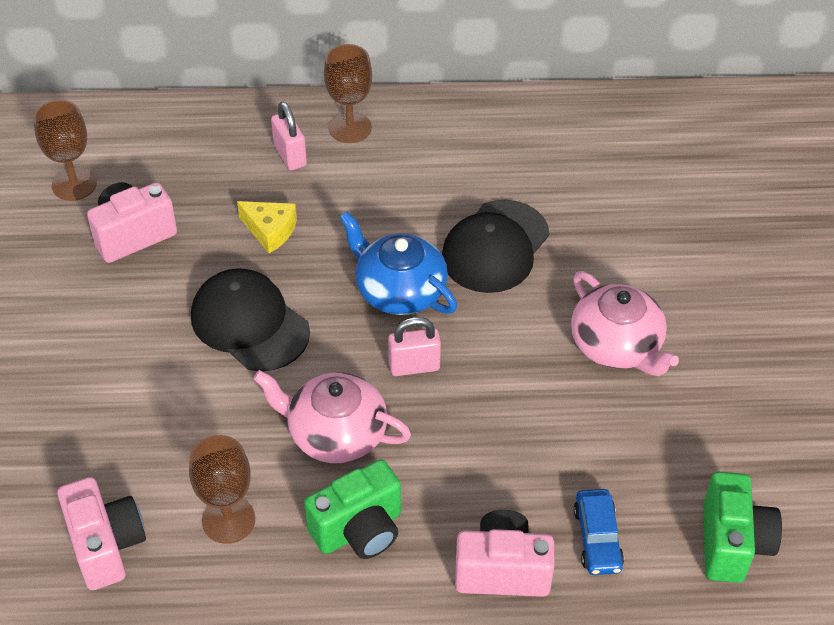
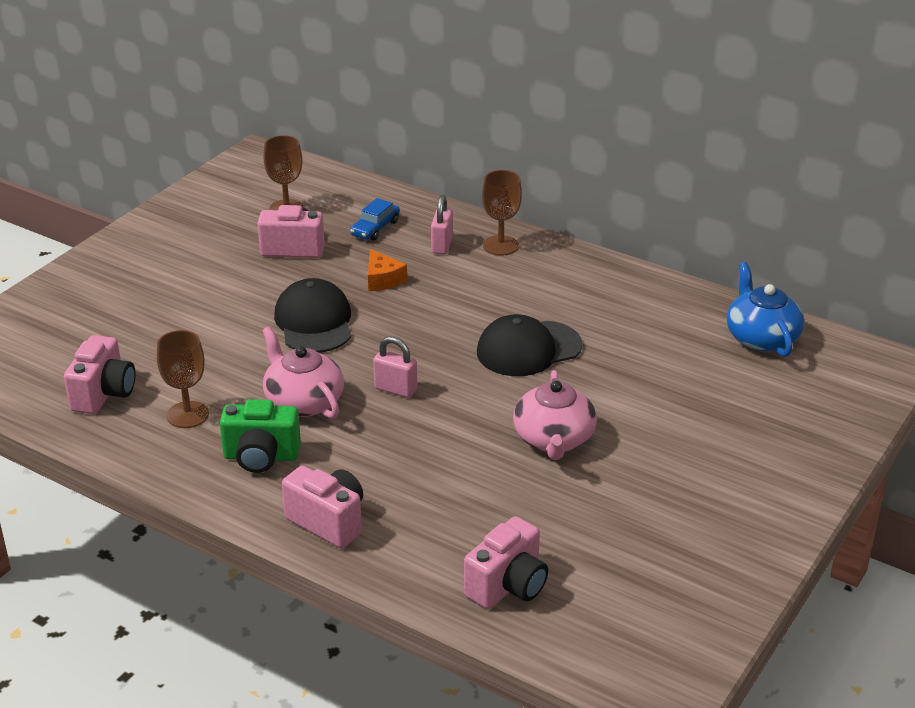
camera: 35 degrees right, 15 degrees down
yellow cheese [237,201,297,253] -> orange cheese [368,249,407,291]
blue teapot [339,211,457,315] -> blue teapot moved to [727,262,804,357]
blue car [573,489,624,575] -> blue car moved to [350,198,400,240]
green camera [703,472,782,583] -> pink camera [464,516,548,609]

